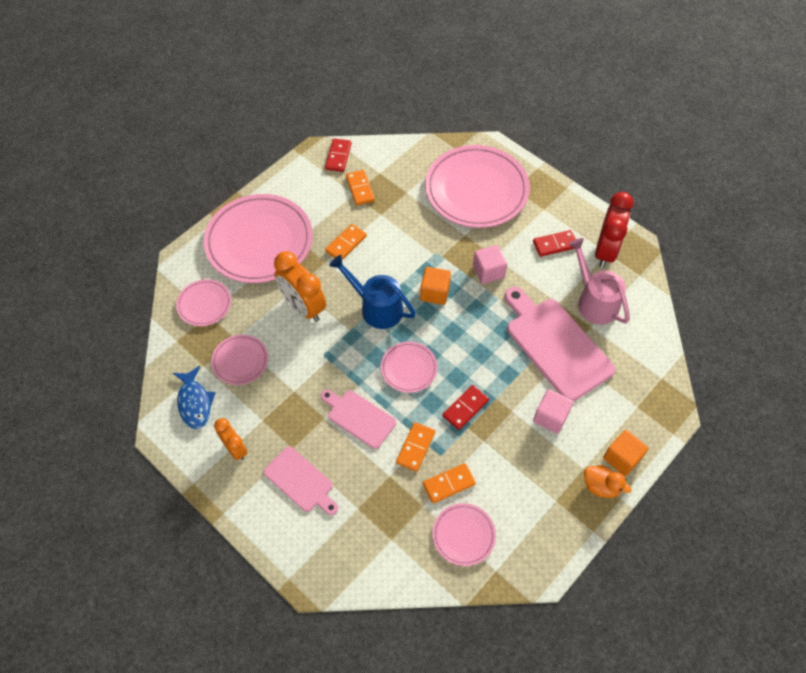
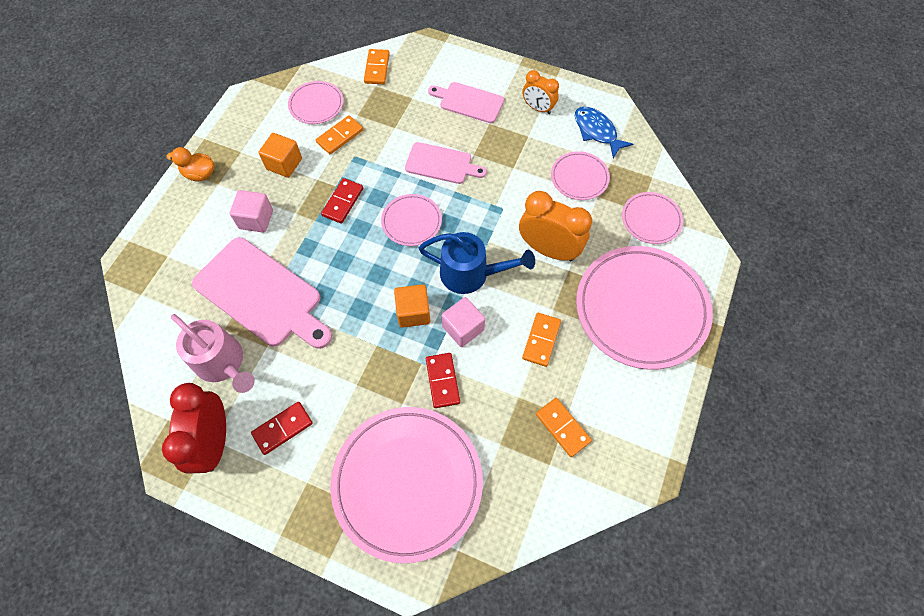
camera: 160 degrees right, 5 degrees up
red domino [325,138,352,172] -> red domino moved to [426,353,460,408]
orange domino [396,422,435,472] -> orange domino moved to [364,49,390,84]
pink cube [473,245,507,284] -> pink cube moved to [441,297,485,347]
orange cube [603,430,648,476] -> orange cube moved to [258,133,302,178]

